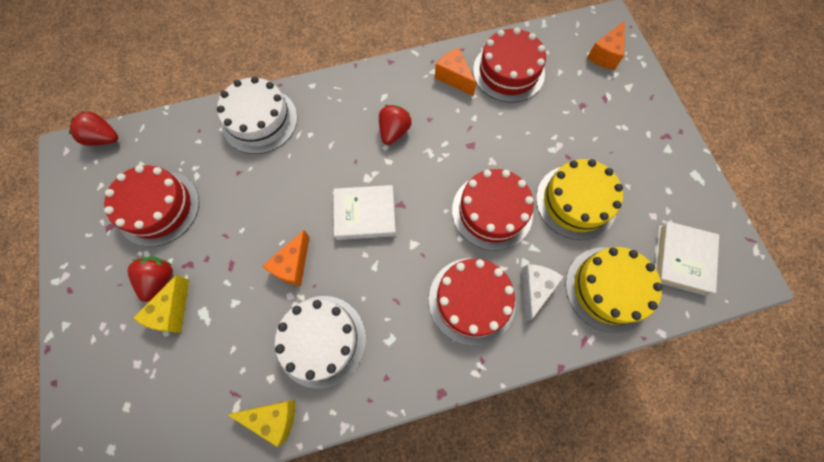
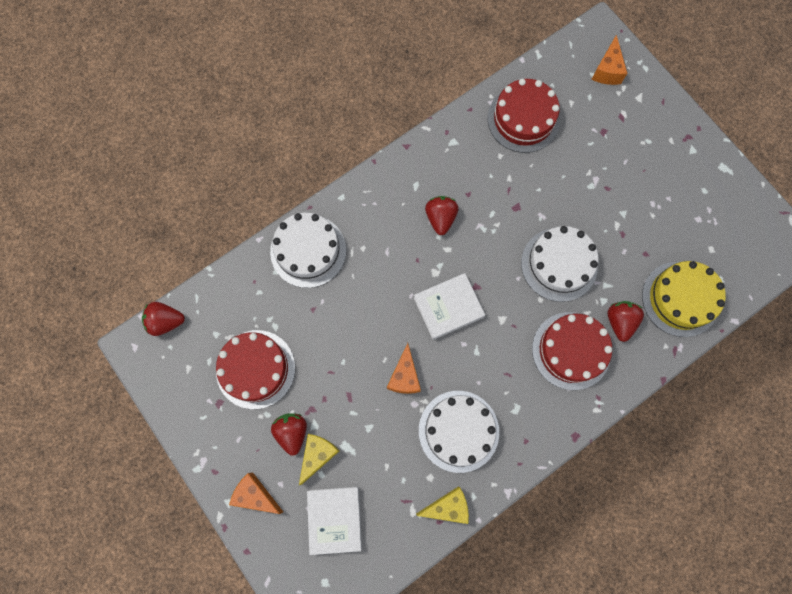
camera: 20 degrees left, 5 degrees up
yellow cheese [133,275,189,333] -> yellow cheese turned 150 degrees counterclockwise [299,434,340,485]
orange cheese [435,48,477,96] -> orange cheese moved to [229,473,283,514]
red cake [452,169,534,250] -> white cake [521,226,599,302]
white cheese [521,264,564,322] -> red strawberry [607,301,644,342]
yellow cake [536,159,623,240] -> none
white book [655,221,719,296] -> white book moved to [307,487,362,555]

